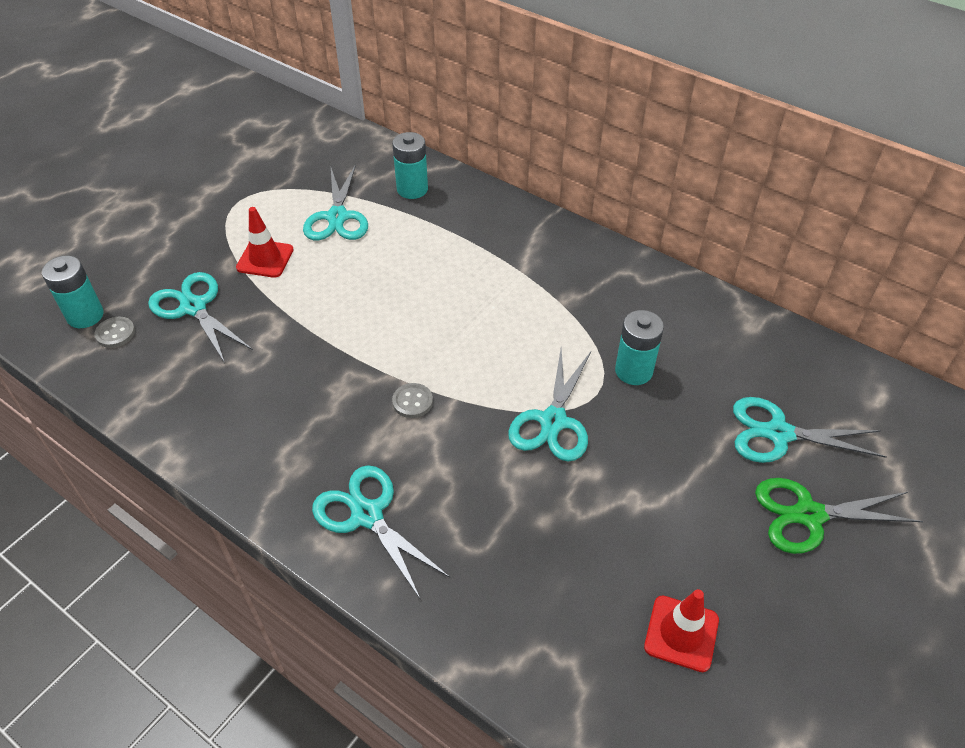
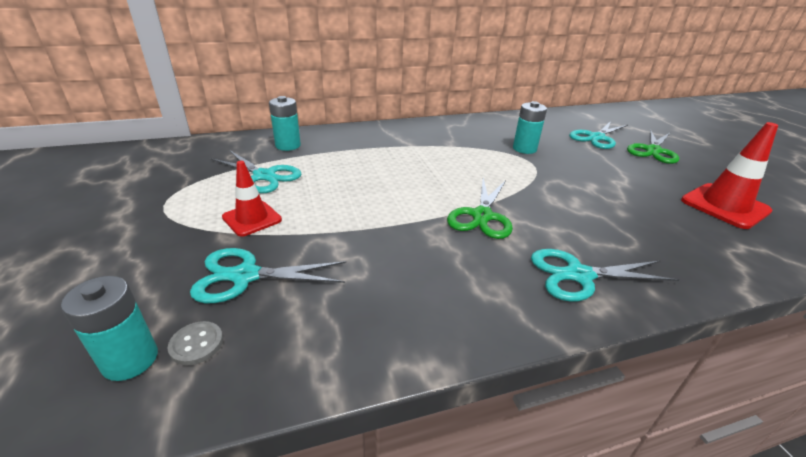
camera: 55 degrees left, 15 degrees down
grey button [392,383,433,418] -> green scissors [447,178,513,239]
turquoise scissors [508,348,591,461] -> none
red traffic cone [644,589,719,672] -> red traffic cone [681,122,778,229], size x1.55

